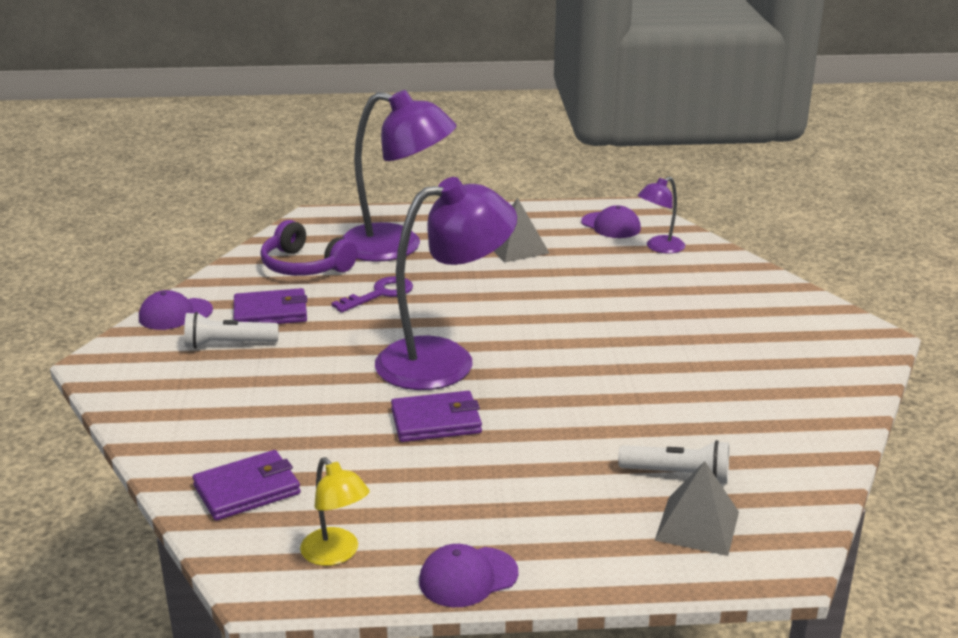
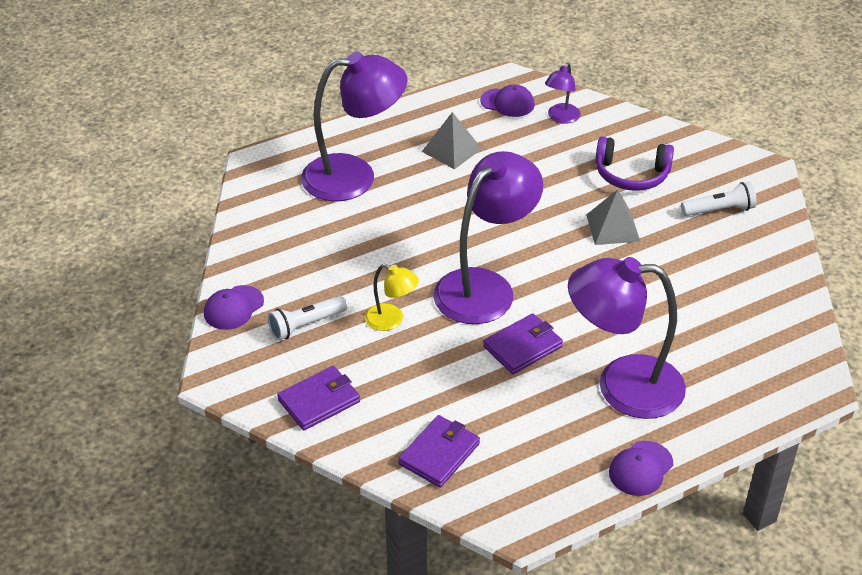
camera: 25 degrees left, 15 degrees up
purple wallet [234,288,307,324] -> purple wallet moved to [277,366,360,430]
purple headphones [260,220,357,276] -> purple headphones moved to [595,136,674,191]
yellow lamp [300,457,370,566] -> yellow lamp moved to [365,264,419,331]
purple key [332,276,413,313] -> none
white flashlight [618,440,729,484] -> white flashlight moved to [681,182,757,216]
grey pyramid [655,461,739,556] -> grey pyramid moved to [586,189,640,245]
none -> purple lamp [568,257,686,419]

